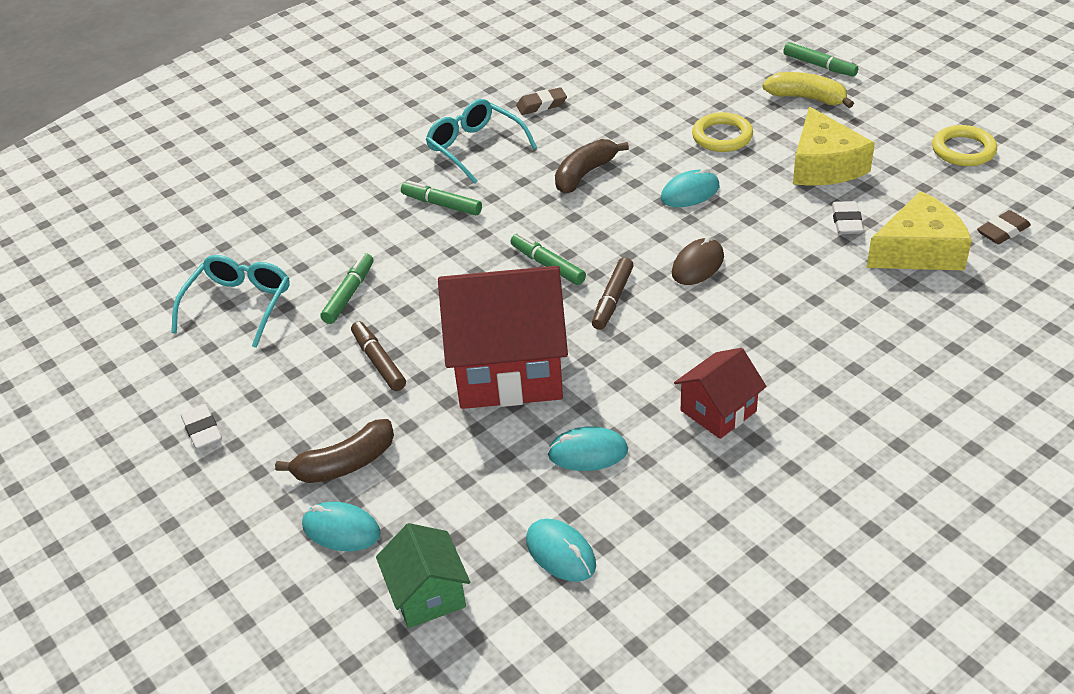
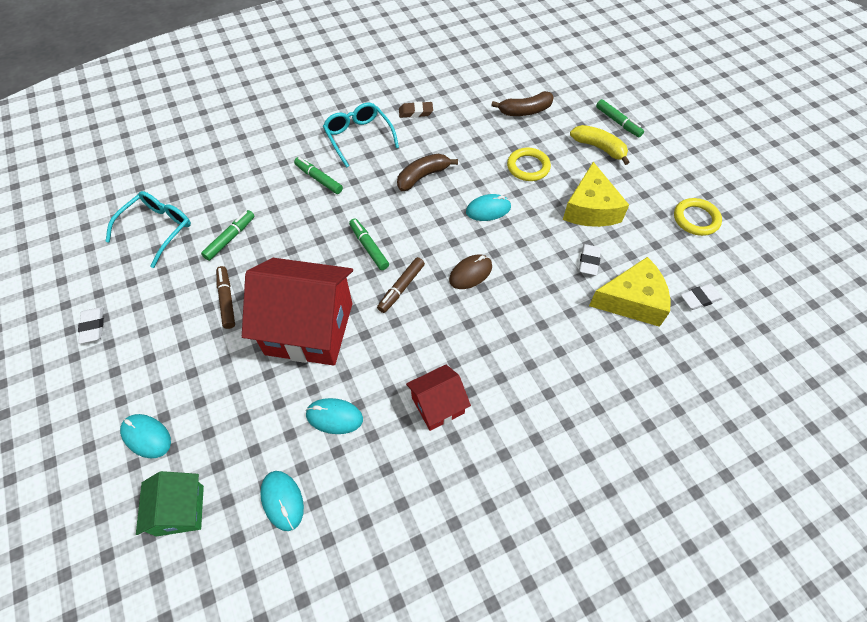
camera: 10 degrees right, 15 degrees up
brown banana [275,419,394,483] -> brown banana moved to [491,91,554,116]
brown eraser [977,210,1031,244] -> white eraser [681,284,723,310]

